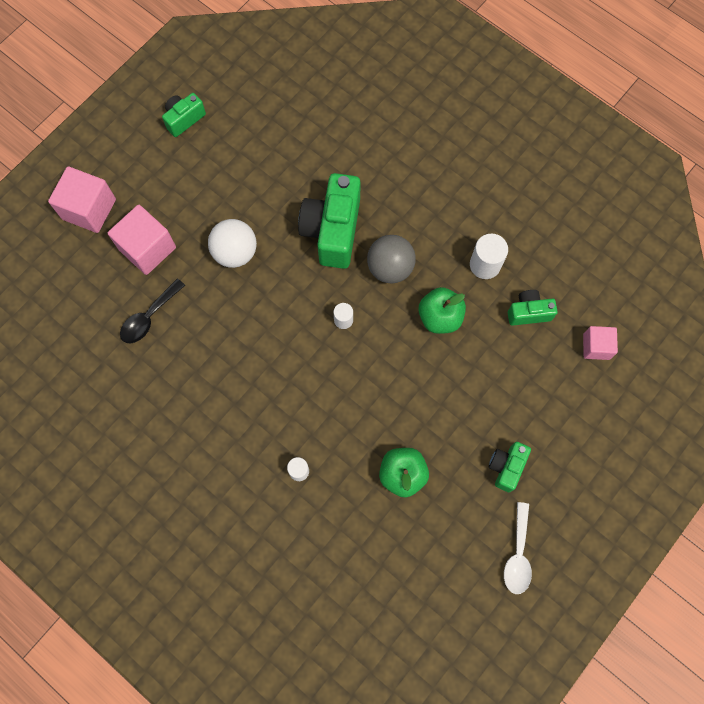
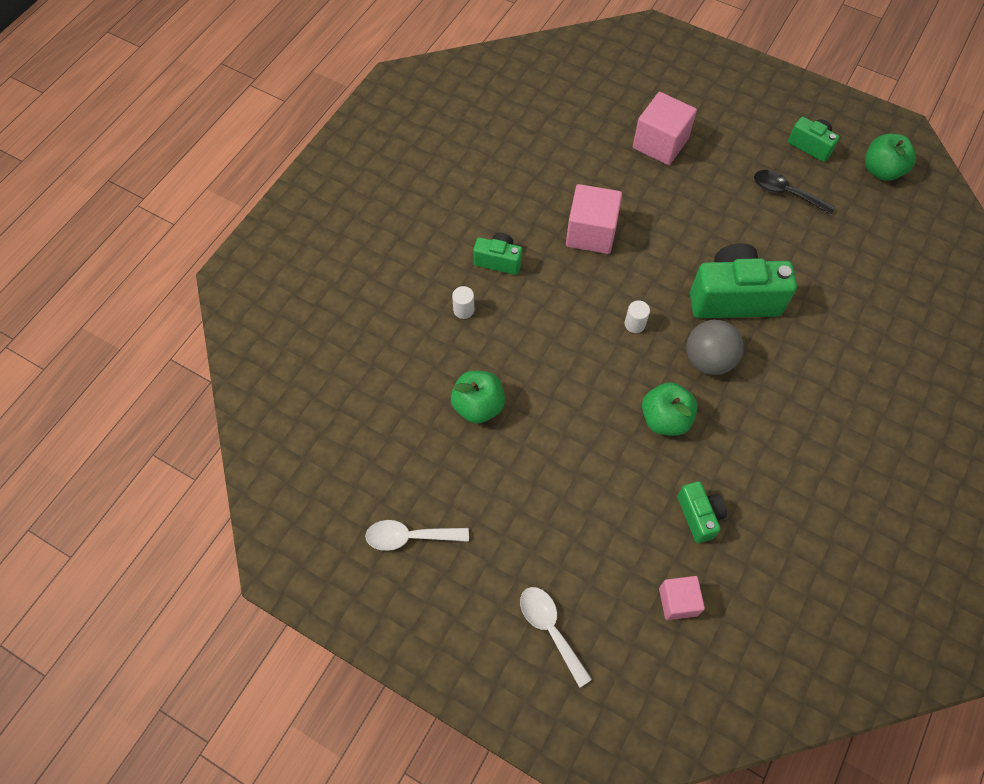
camera: 80 degrees right, 10 degrees down
pink cube [48,166,116,233] -> pink cube moved to [566,184,622,254]
black spoon [120,279,185,343] -> black spoon moved to [754,170,835,215]
white ball [208,219,257,268] -> none
white cylinder [470,234,508,279] -> none
green camera [489,442,531,492] -> green camera moved to [473,233,522,275]
none -> white spoon [520,587,592,688]
none -> green apple [865,134,916,181]

